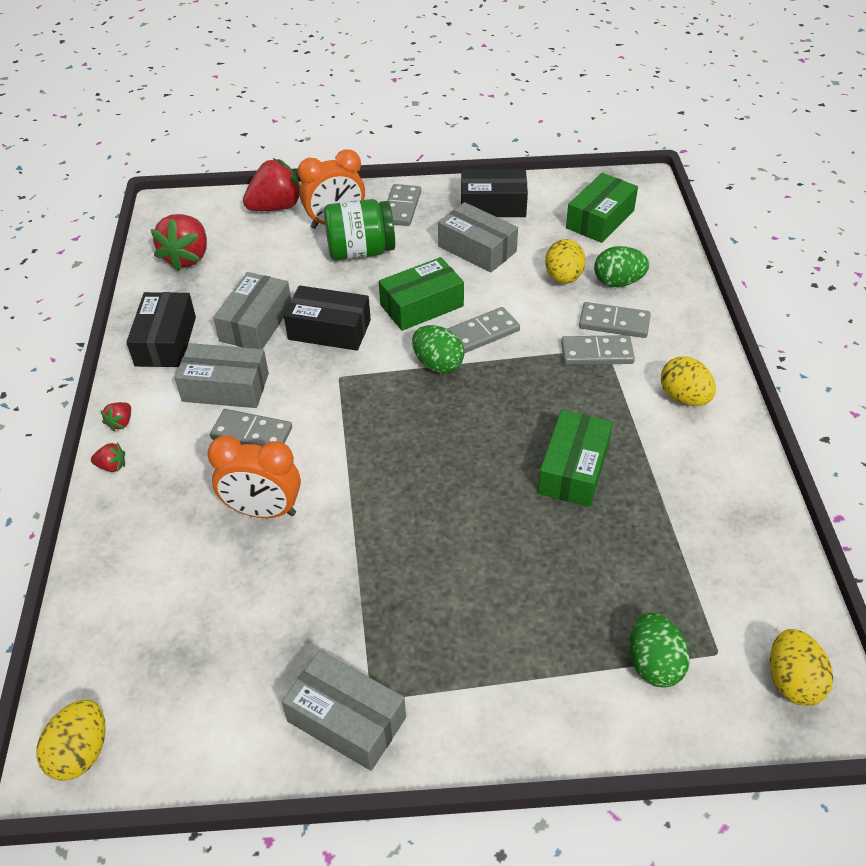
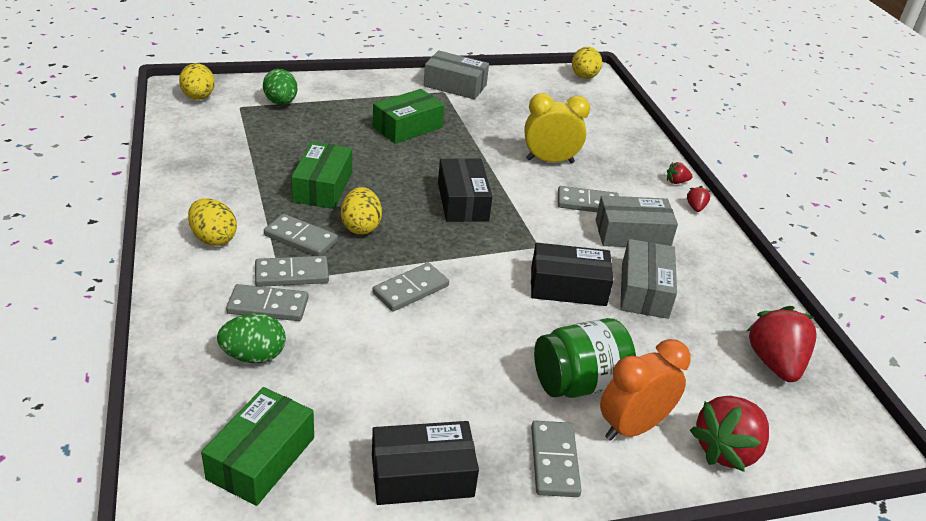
camera: 165 degrees right, 10 degrees down
black box [126,292,196,367] -> black box moved to [438,158,493,222]
orange clock [207,435,301,518] -> yellow clock [524,93,590,163]
green box [379,257,464,331] -> green box moved to [373,89,444,144]
green egg [412,325,464,373] -> none
grey box [438,202,518,273] -> none
yellow egg [545,239,585,284] -> yellow egg moved to [341,187,382,235]
none -> grey domino [264,214,338,256]

